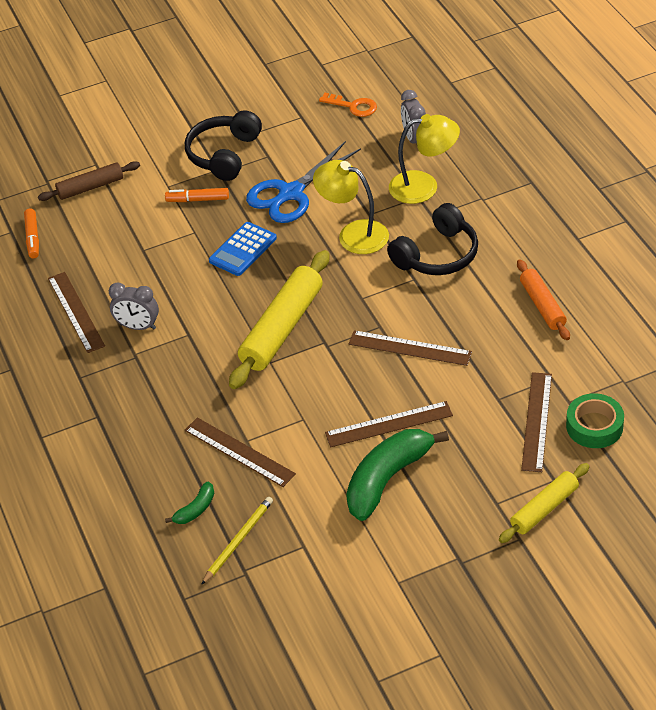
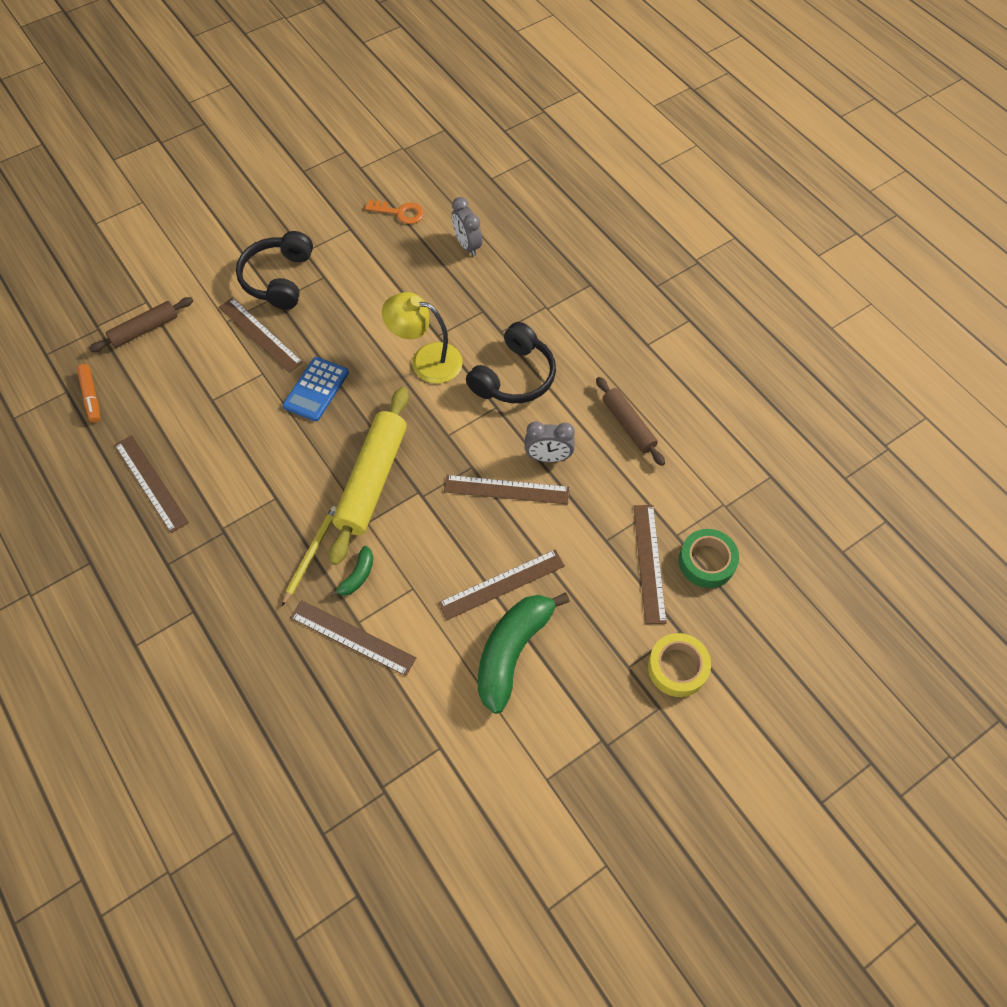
camera: 15 degrees left, 15 degrees up
grey clock [109,282,159,330] -> grey clock moved to [525,421,575,462]
orange marker [165,188,229,202] -> brown ruler [219,297,303,373]
green banana [165,482,214,524] -> green banana moved to [330,546,373,597]
yellow pencil [201,497,273,585] -> yellow pencil moved to [282,506,337,606]
blue scissors [246,141,361,223] -> none
yellow lamp [389,114,460,204] -> none
yellow rolling pin [499,463,590,543] -> yellow tape [648,633,711,697]
orange rolling pin [517,259,570,340] -> brown rolling pin [596,377,665,466]

